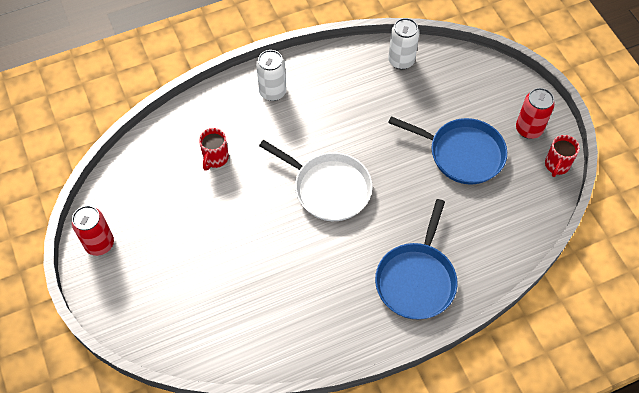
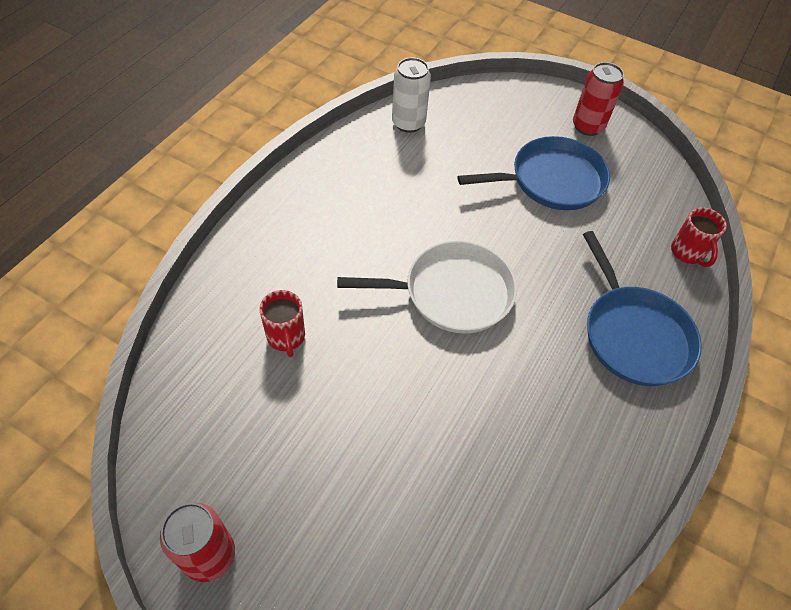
camera: 40 degrees left, 5 degrees down
white can [256,50,286,101] -> none
red mug [545,135,580,177] -> red mug moved to [671,207,727,267]

